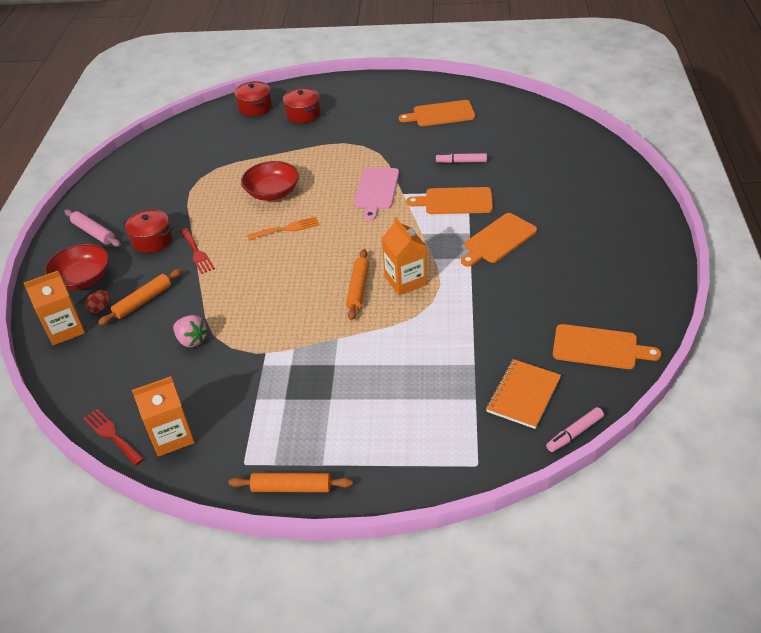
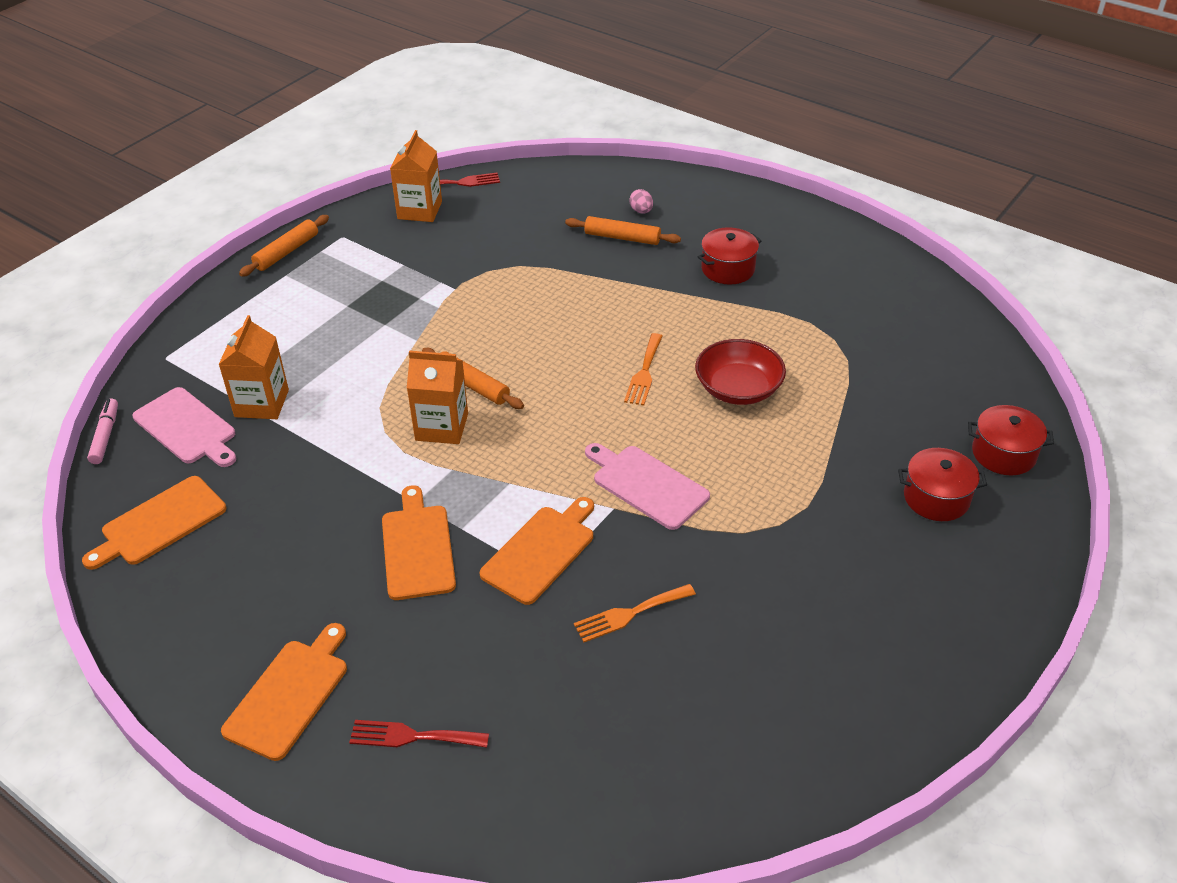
camera: 120 degrees right, 0 degrees up
orange carton [24,271,85,346] -> orange carton moved to [219,315,289,419]
red bowl [44,243,109,290] -> none
pink rolling pin [64,209,121,247] -> none
red egg [85,290,109,313] -> pink egg [629,189,653,214]
orange rolling pin [98,269,182,325] -> orange rolling pin turned 60 degrees counterclockwise [565,216,681,245]
pink strawberry [173,315,208,347] -> none
red fork [180,228,215,274] -> red fork moved to [349,720,489,748]
orange cutting board [399,100,475,126] -> orange cutting board moved to [221,623,347,761]
pink marker [436,153,487,163] -> orange fork [574,584,696,642]
orange notebook [486,359,561,429] -> pink cutting board [132,387,236,467]

